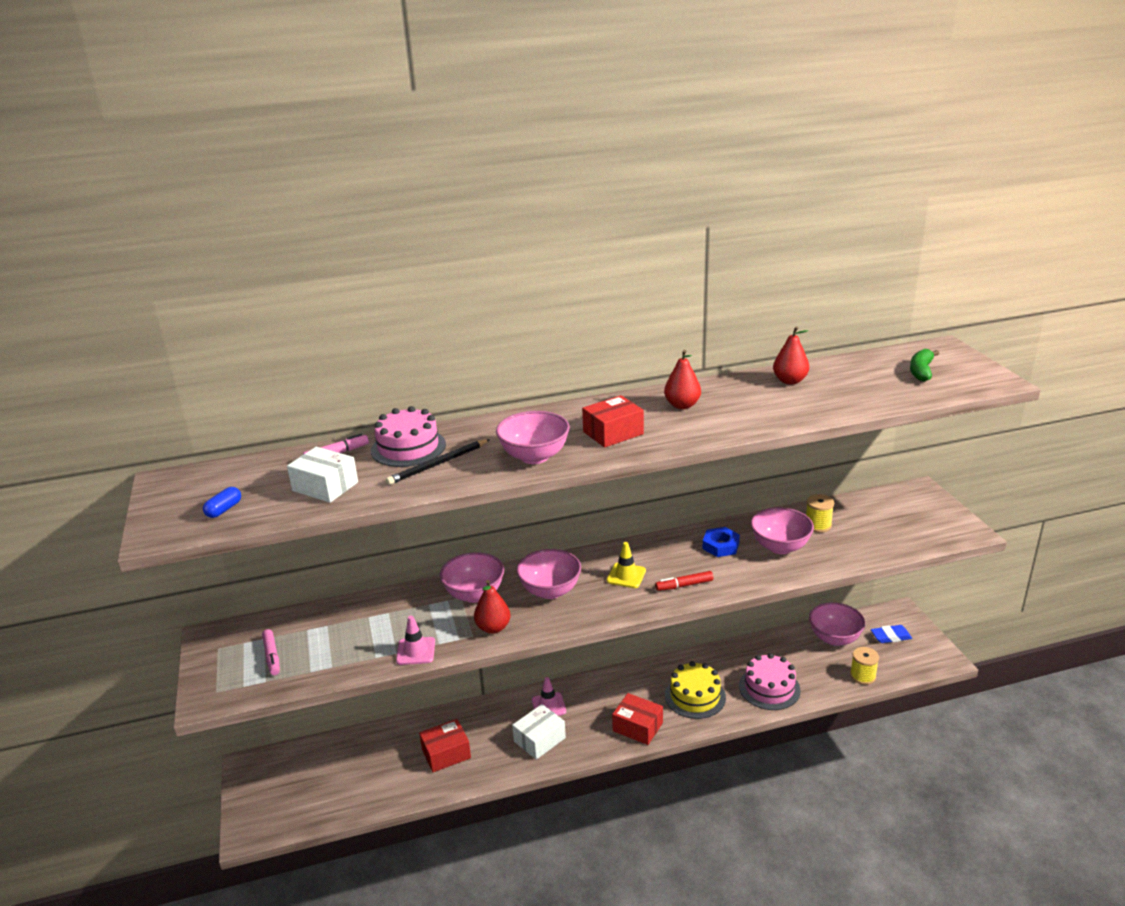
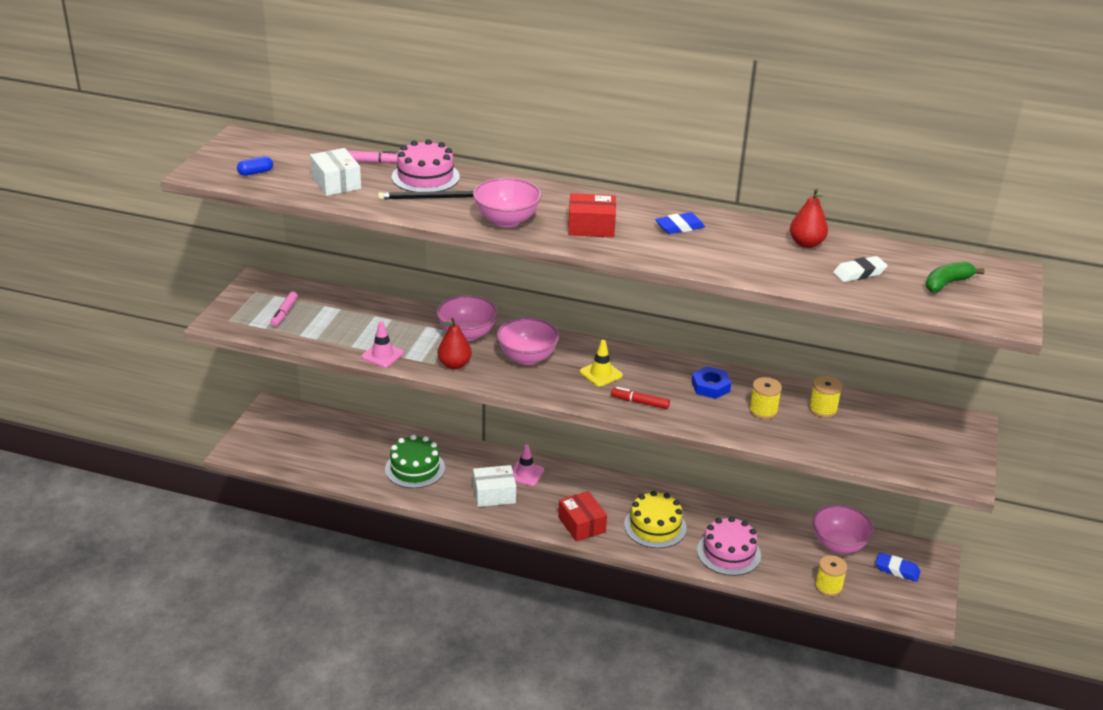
camera: 30 degrees right, 5 degrees up
red box [419,719,471,772] -> green cake [385,435,445,488]
red pear [664,350,701,409] -> blue eraser [655,212,705,234]
pink bowl [751,507,814,554] -> yellow spool [749,377,782,419]
none -> white eraser [833,256,888,282]

